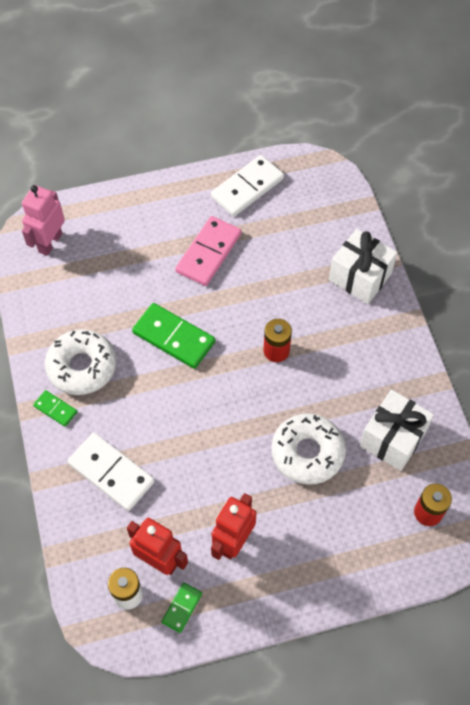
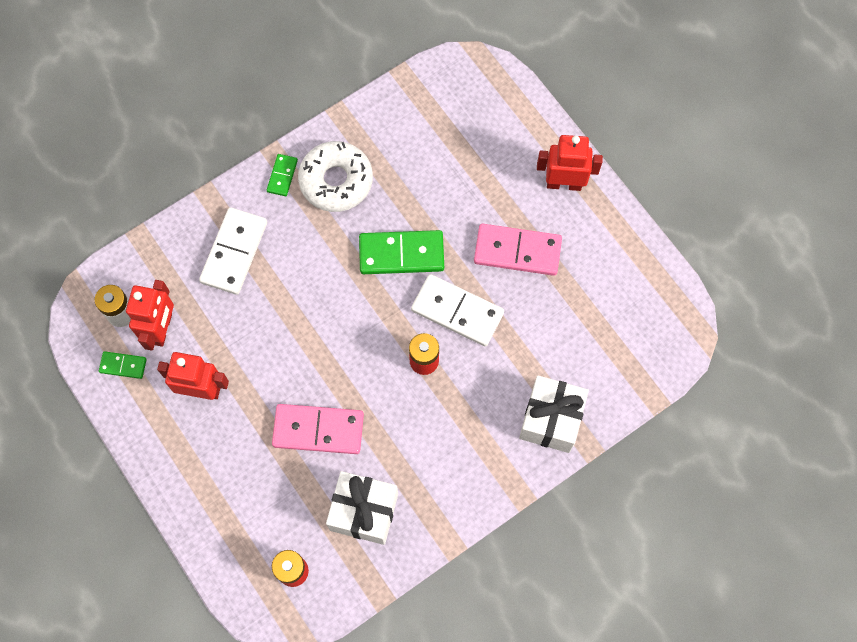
camera: 70 degrees right, 10 degrees up
pink robot [22,185,65,256] -> none
green domino [132,303,215,369] -> green domino turned 75 degrees clockwise [359,230,444,274]
white domino [211,155,284,216] -> white domino moved to [411,274,504,346]
white donut [271,413,346,485] -> pink domino [272,404,364,454]
none -> red robot [537,135,603,191]

